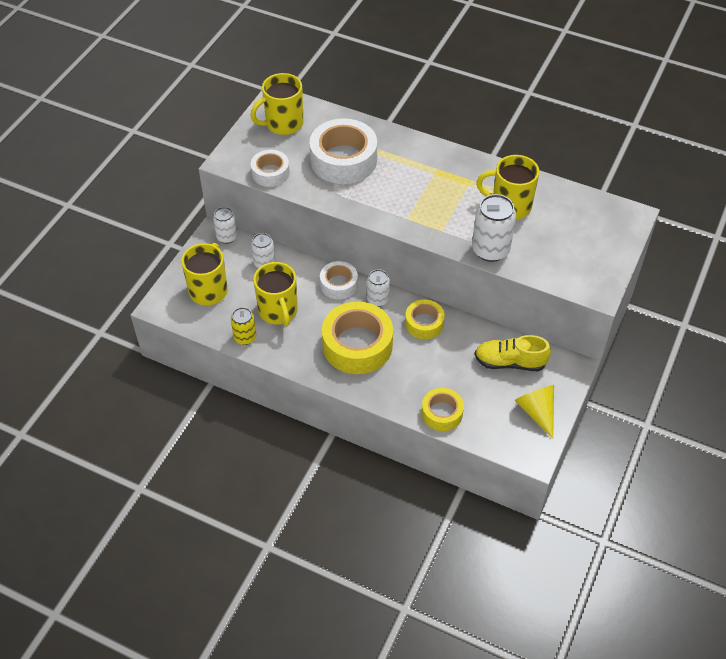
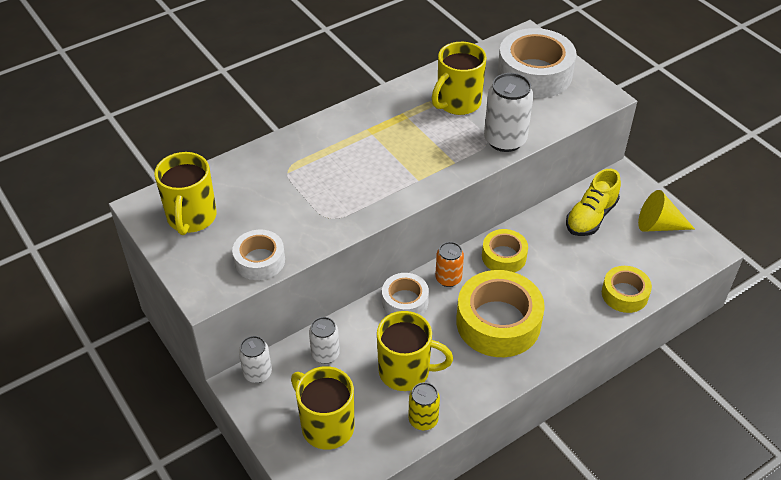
camera: 60 degrees left, 5 degrees down
white tape [309,118,377,184] -> white tape moved to [497,28,576,98]
white can [367,269,390,307] -> orange can [435,242,464,287]

